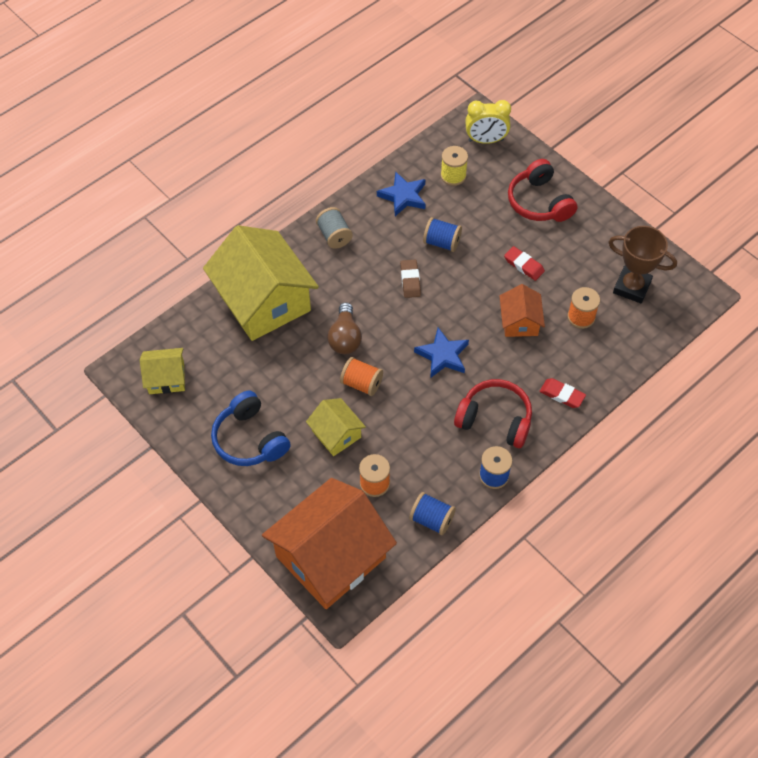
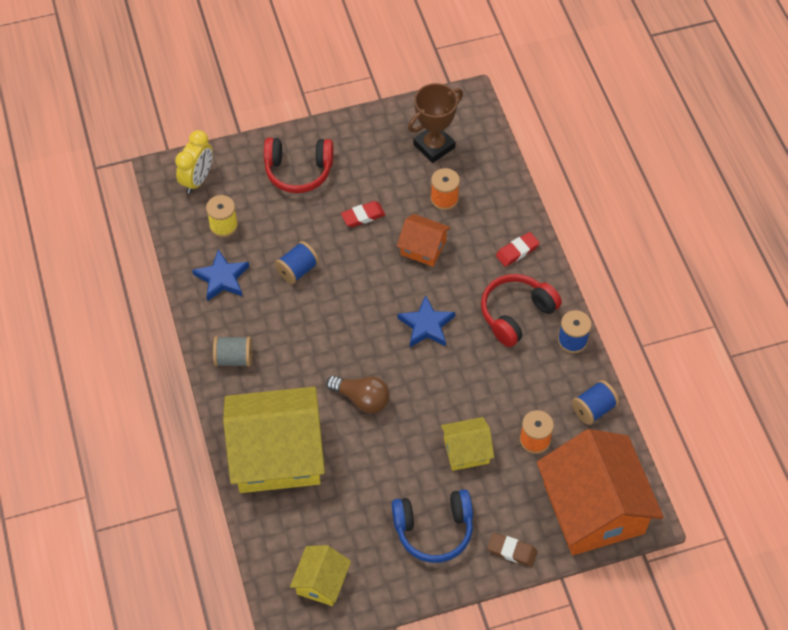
camera: 65 degrees left, 0 degrees up
orange spool [340,357,383,396] -> none
brown eraser [400,260,421,298] -> brown eraser moved to [487,533,537,567]

